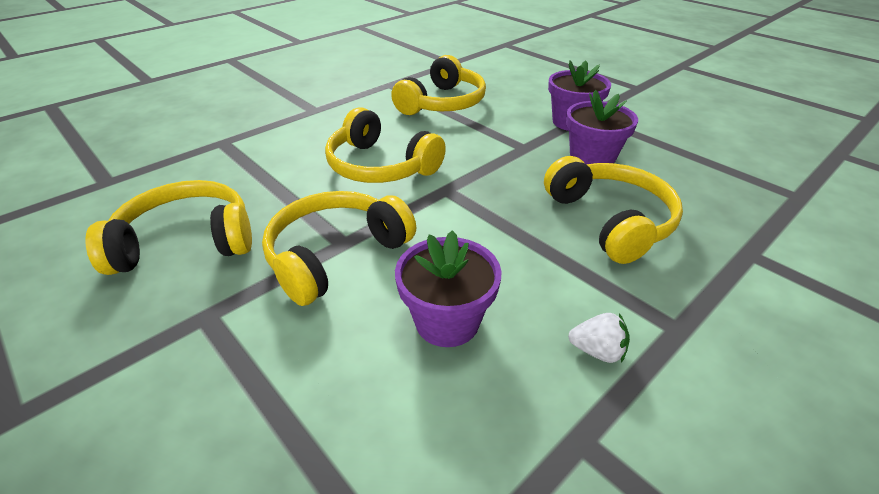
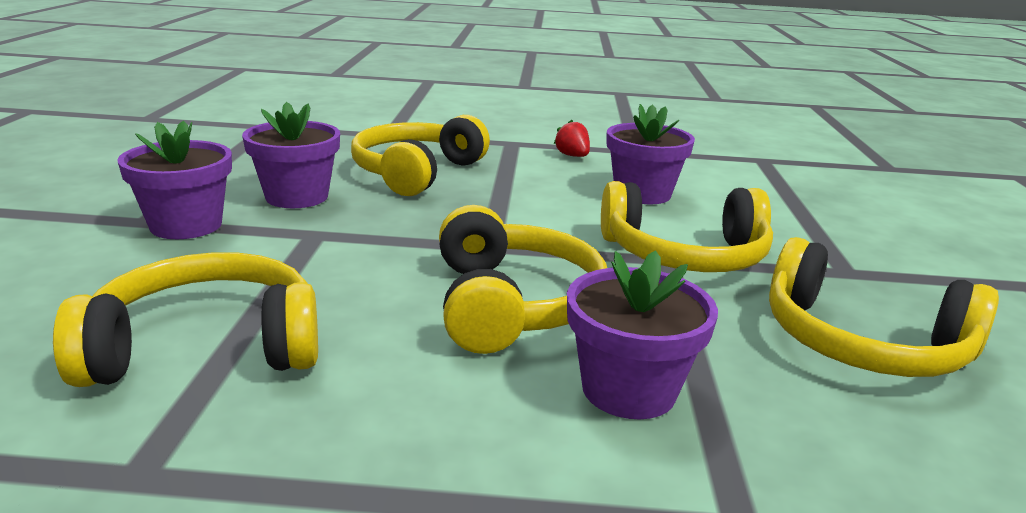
camera: 135 degrees left, 15 degrees down
white strawberry [568,313,630,363] -> red strawberry [554,120,590,157]
none -> purple flower pot [567,250,718,419]

